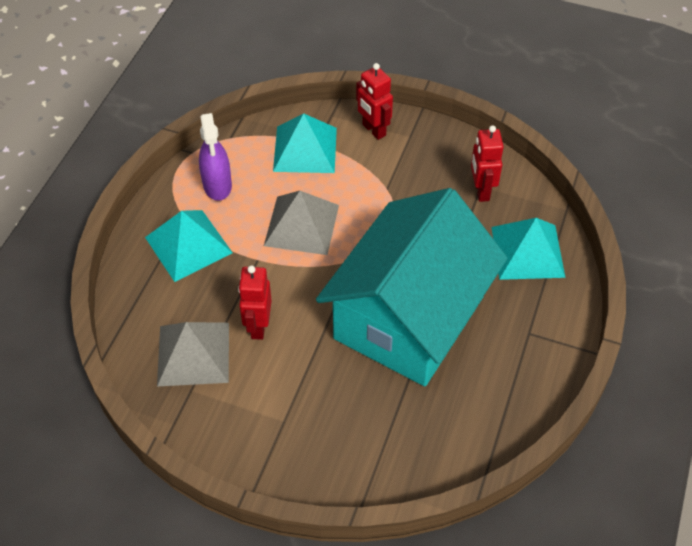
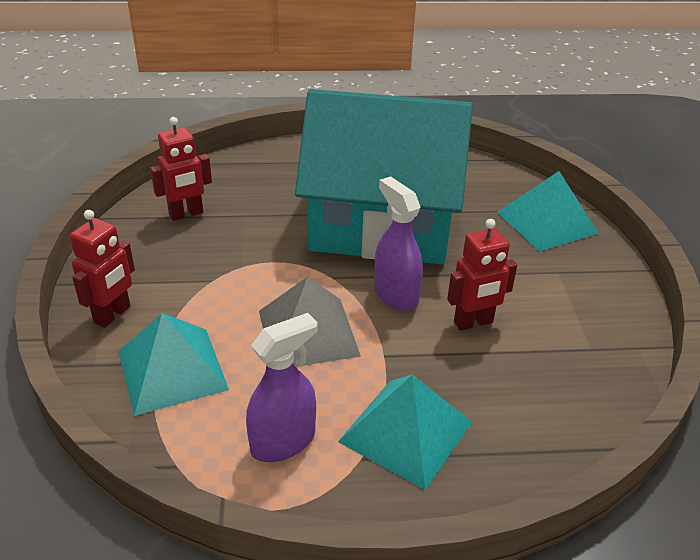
camera: 115 degrees left, 15 degrees down
grey pyramid [157,322,229,387] -> none
turquoise pyramid [491,218,565,280] -> turquoise pyramid moved to [497,171,599,251]
none -> purple spray bottle [374,176,423,311]

